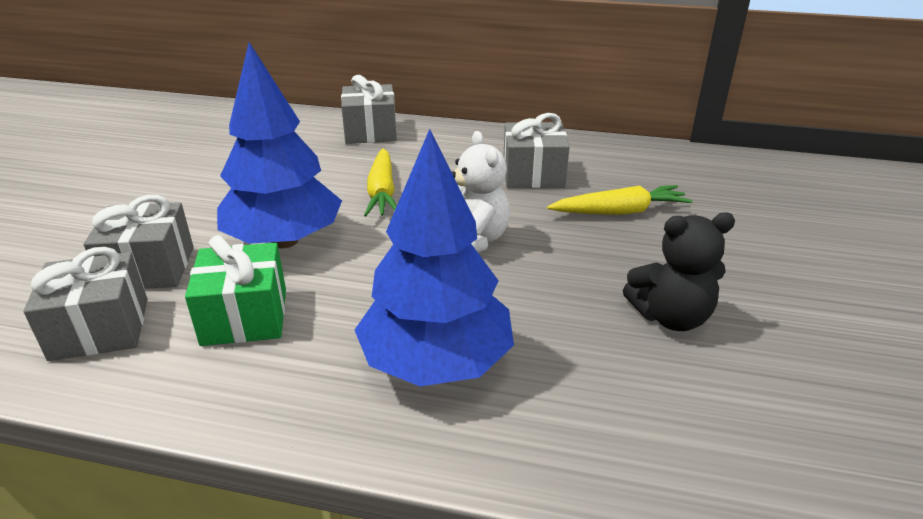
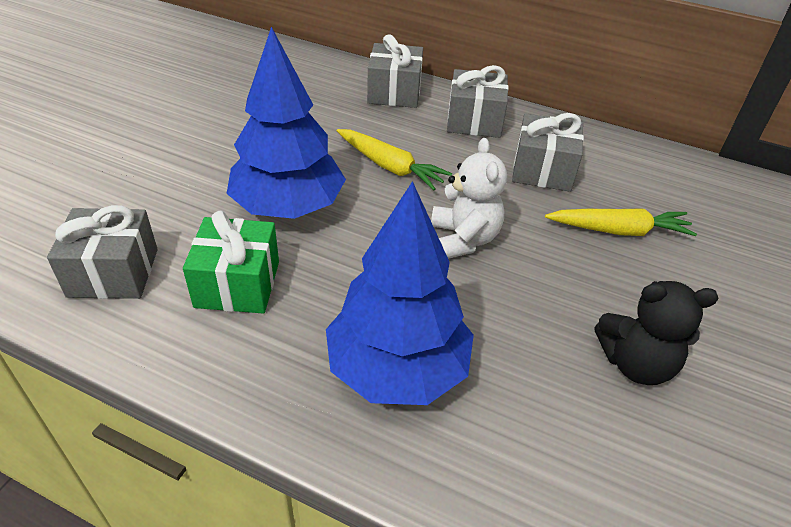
camera: 10 degrees right, 10 degrees up
grey gift [84,195,194,289] -> grey gift moved to [447,65,509,138]
yellow carrot [364,148,397,217] -> yellow carrot turned 60 degrees counterclockwise [337,129,452,190]

